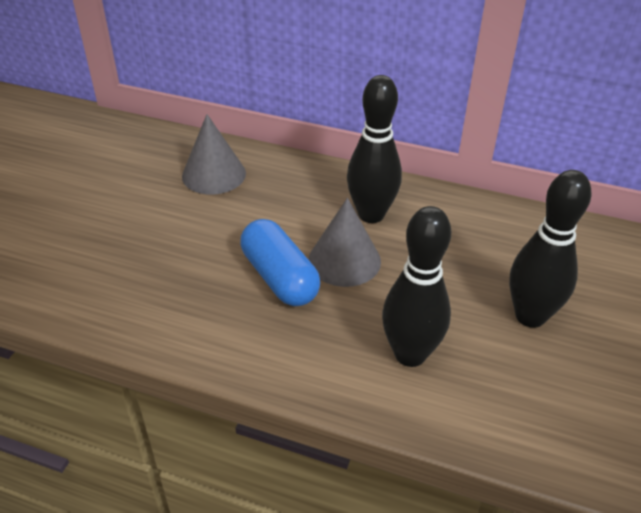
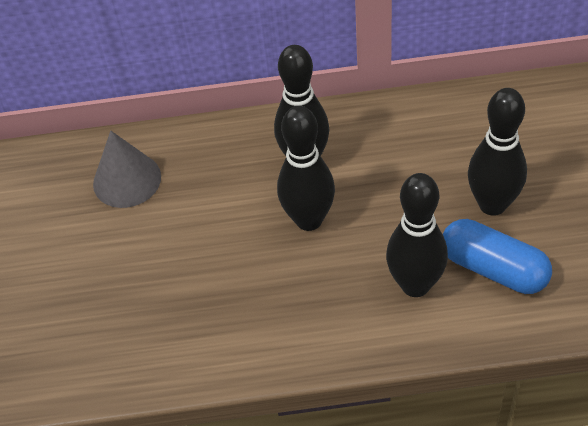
camera: 20 degrees left, 10 degrees up
blue capsule [240,219,320,306] -> blue capsule moved to [443,219,552,294]
grey cone [308,198,381,287] -> black bowling pin [277,106,335,231]

